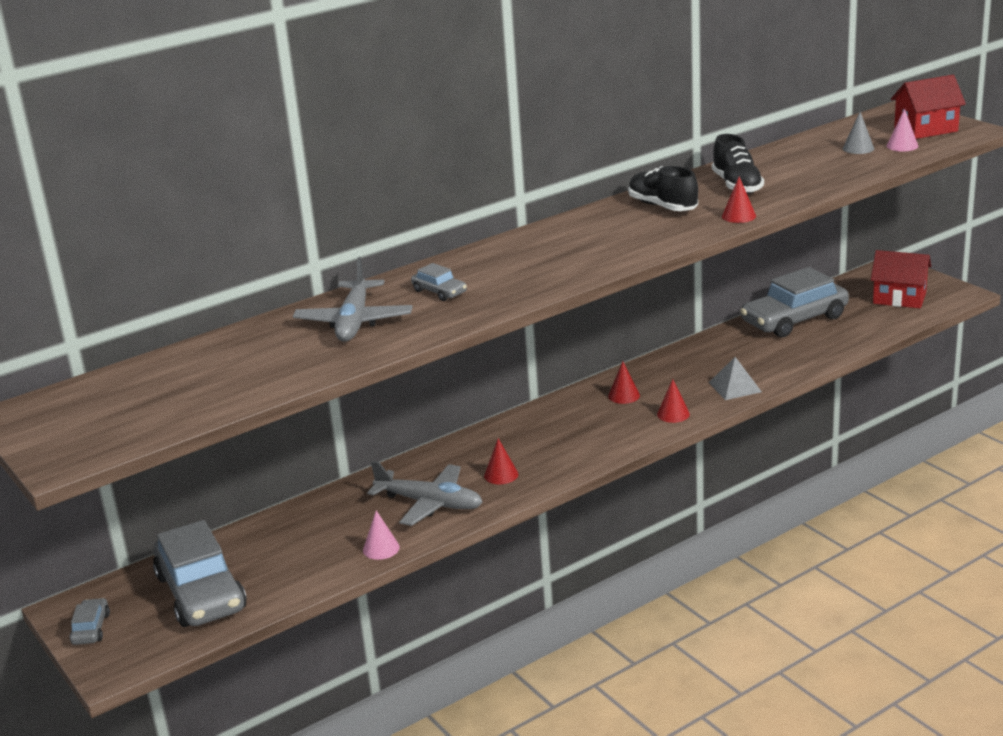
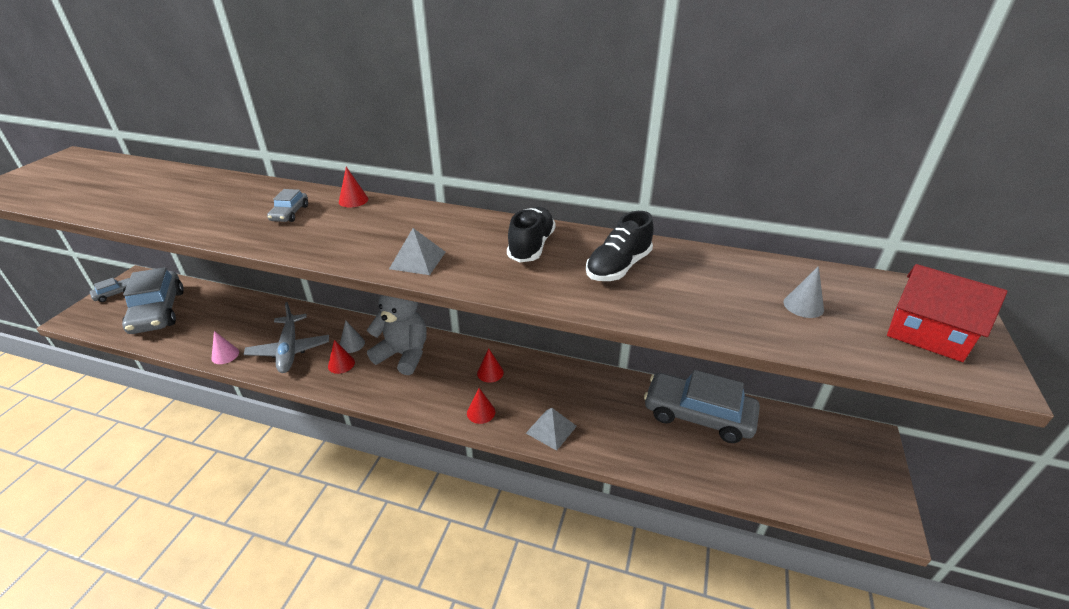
camera: 50 degrees right, 10 degrees up
grey car [153,520,247,627] -> grey car turned 45 degrees counterclockwise [122,267,184,334]
grey plane [293,257,413,342] -> none
red cone [722,176,756,223] -> red cone moved to [339,167,368,207]
red house [871,250,931,308] -> none
pink cone [887,109,918,151] -> none
none -> grey cone [340,320,365,353]
none -> grey teddy bear [367,295,427,375]
none -> grey pyramid [389,228,446,275]

